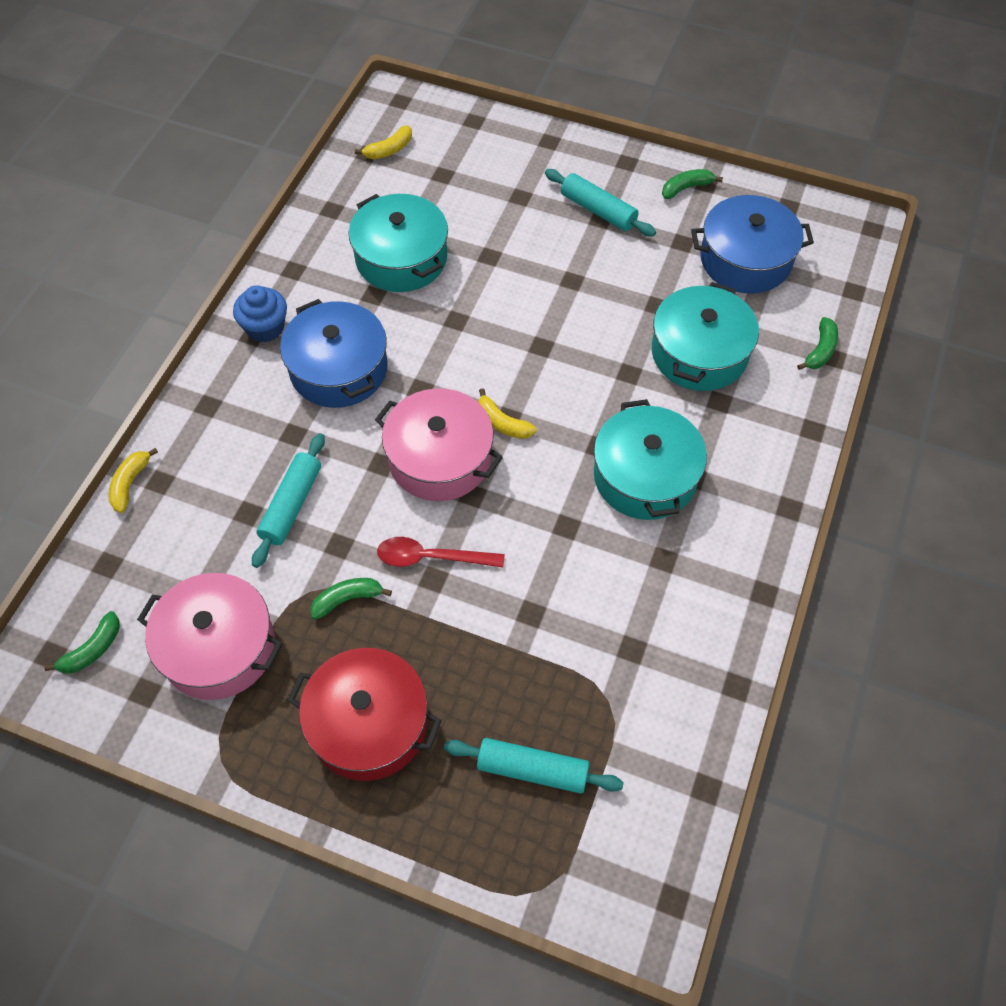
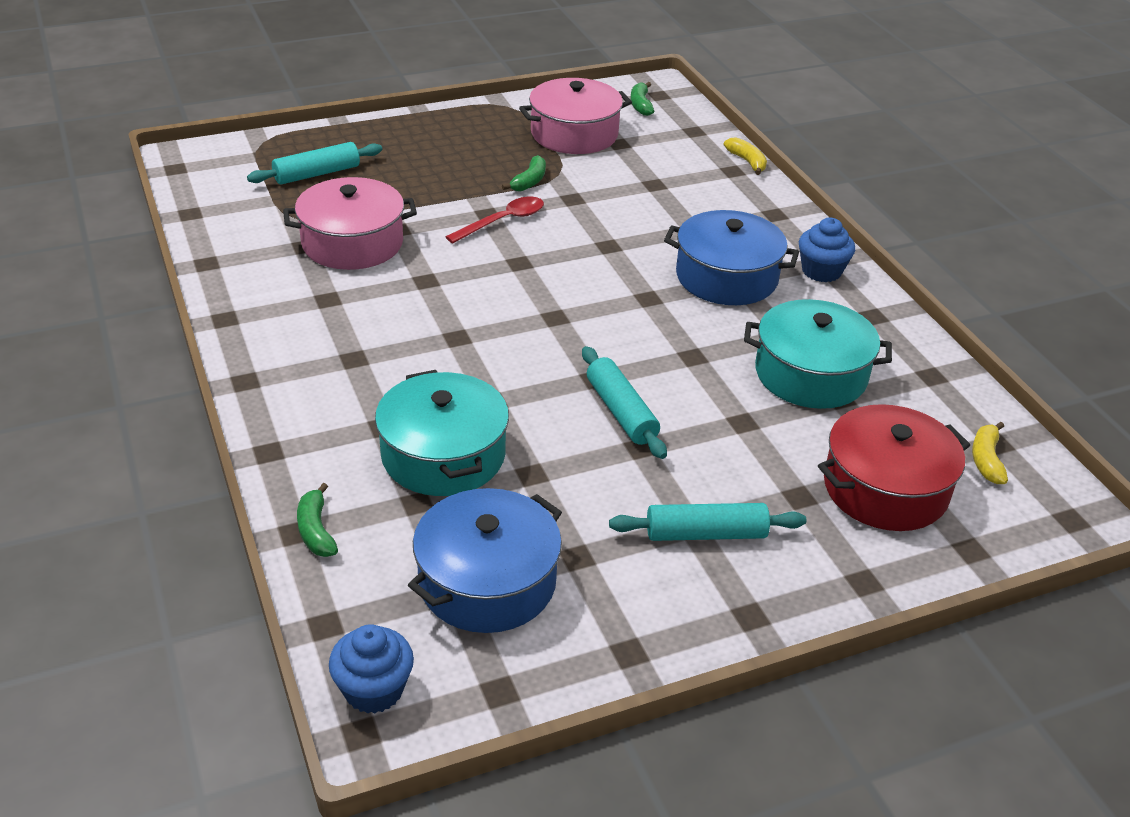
camera: 135 degrees right, 20 degrees down
turquoise rolling pin [252,433,325,568] -> turquoise rolling pin moved to [582,346,667,459]
red pot [288,648,442,781] -> red pot moved to [818,404,970,531]
pink pot [375,388,503,501] -> pink pot moved to [283,177,417,270]
yellow banana [478,389,537,439] -> none
turquoise pot [594,399,707,520] -> none
green banana [662,169,723,199] -> none
none -> blue cupcake [329,624,414,714]

